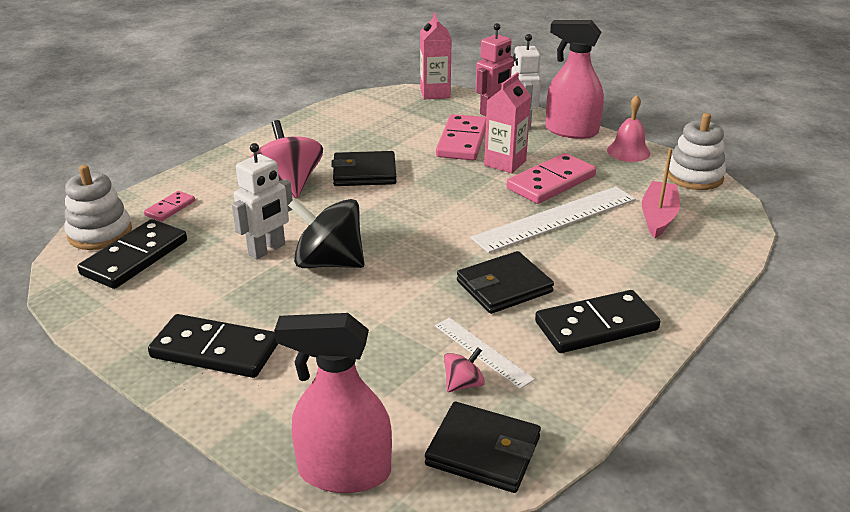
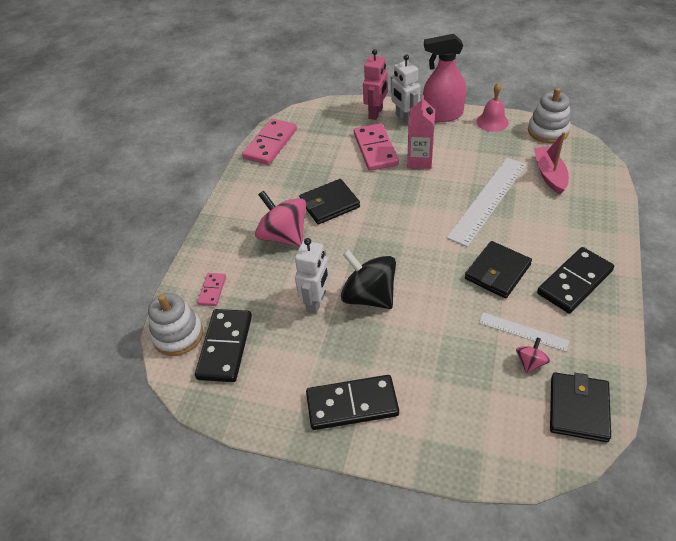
camera: 20 degrees left, 15 degrees up
pink spray bottle [274,313,392,493] -> none
black spinning top [288,198,364,268] -> black spinning top turned 45 degrees clockwise [341,250,396,309]
pink carton [420,12,452,99] -> none
black wallet [425,402,541,493] -> black wallet turned 75 degrees counterclockwise [550,372,611,442]
pink domino [507,153,596,204] -> pink domino moved to [242,119,297,165]

